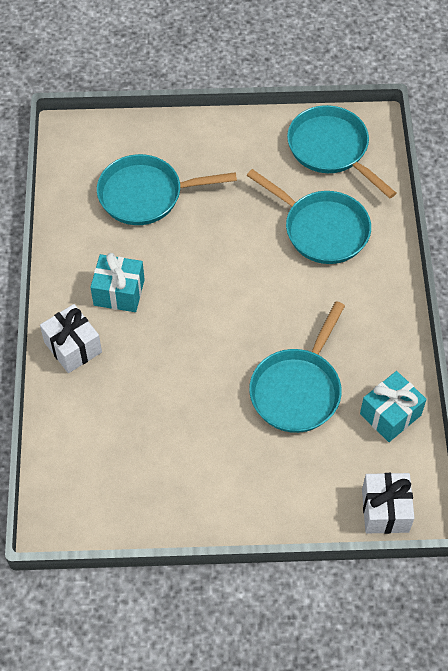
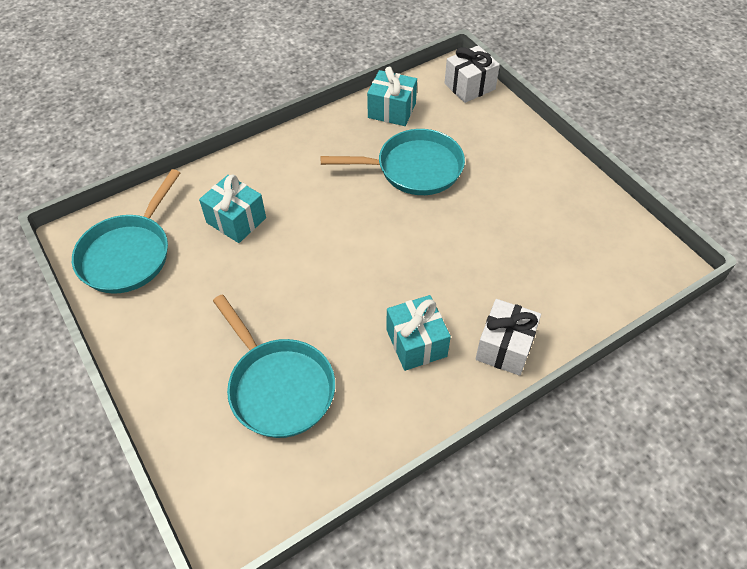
camera: 120 degrees left, 5 degrees down
turquoise pan [247,169,371,264] -> turquoise gift [199,175,266,243]

